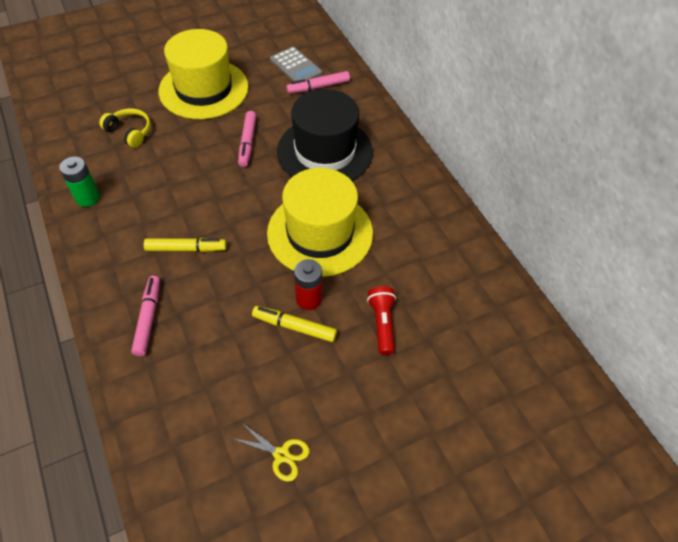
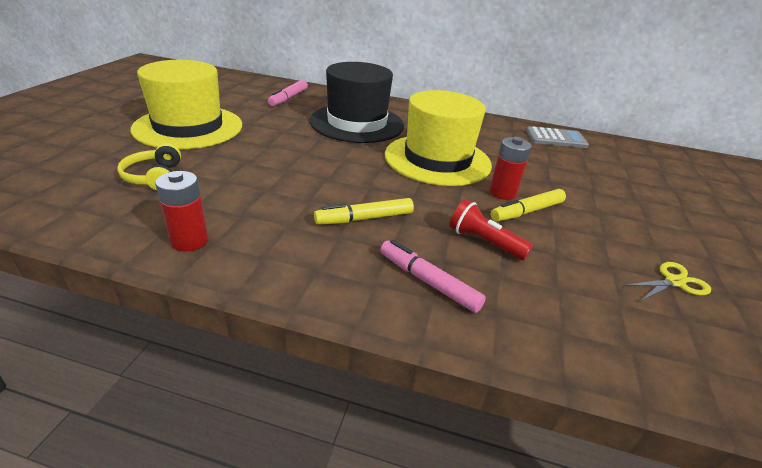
camera: 50 degrees left, 20 degrees down
green battery [59,157,100,207] -> red battery [155,171,208,252]
yellow headphones [99,109,151,148] -> yellow headphones turned 90 degrees counterclockwise [117,143,181,190]
yellow marker [144,238,227,252] -> yellow marker turned 150 degrees counterclockwise [314,198,414,225]
pink marker [238,111,257,167] -> none
grey calculator [270,47,322,82] -> grey calculator moved to [526,126,589,148]
red flashlight [367,286,396,355] -> red flashlight moved to [449,199,533,260]

